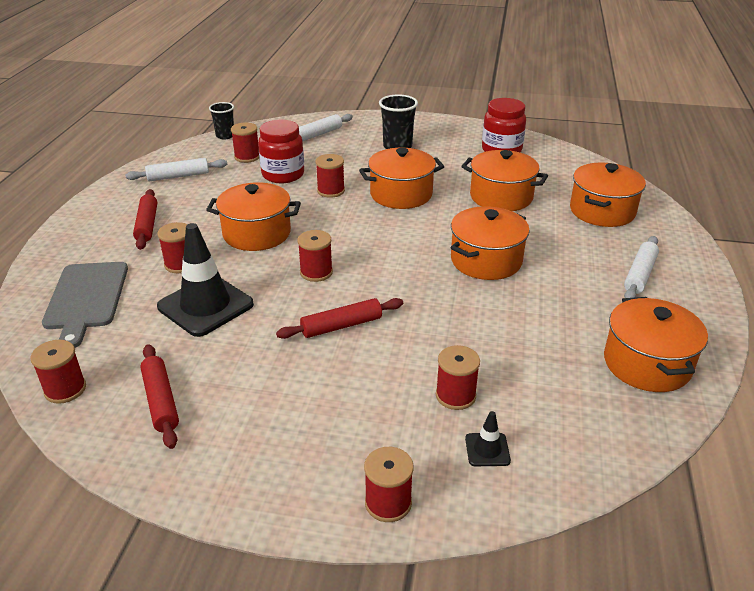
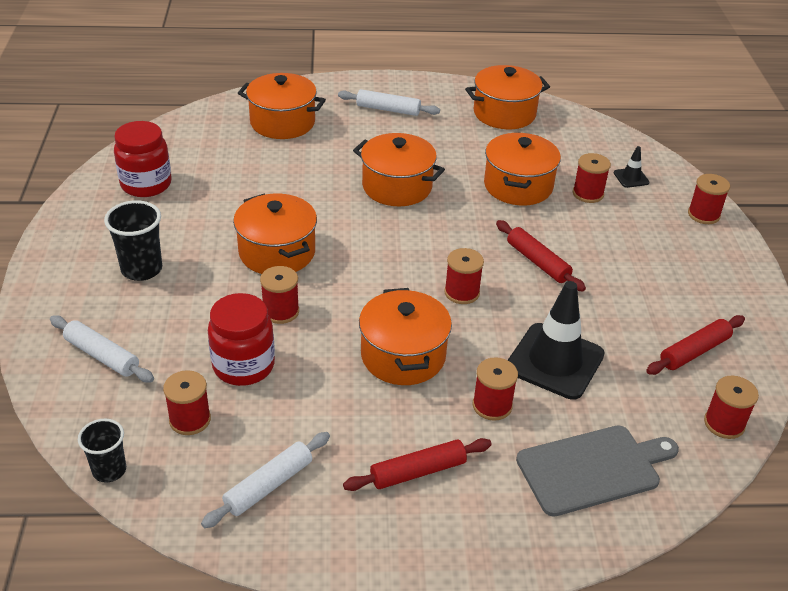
camera: 105 degrees left, 5 degrees up
white rolling pin [125,158,227,181] -> white rolling pin turned 75 degrees clockwise [201,432,330,528]
orange pot [461,150,548,211] -> orange pot moved to [484,132,561,205]

